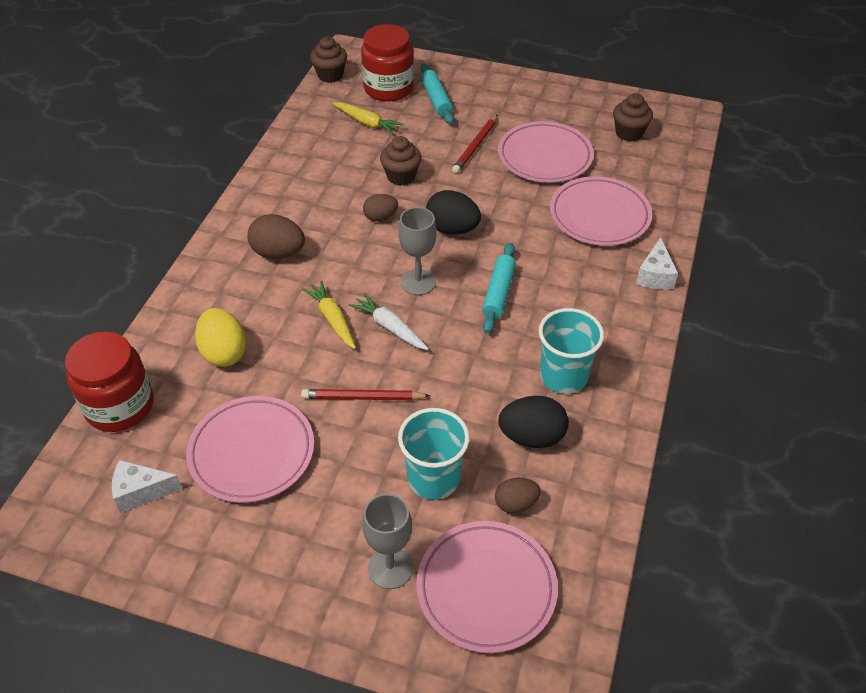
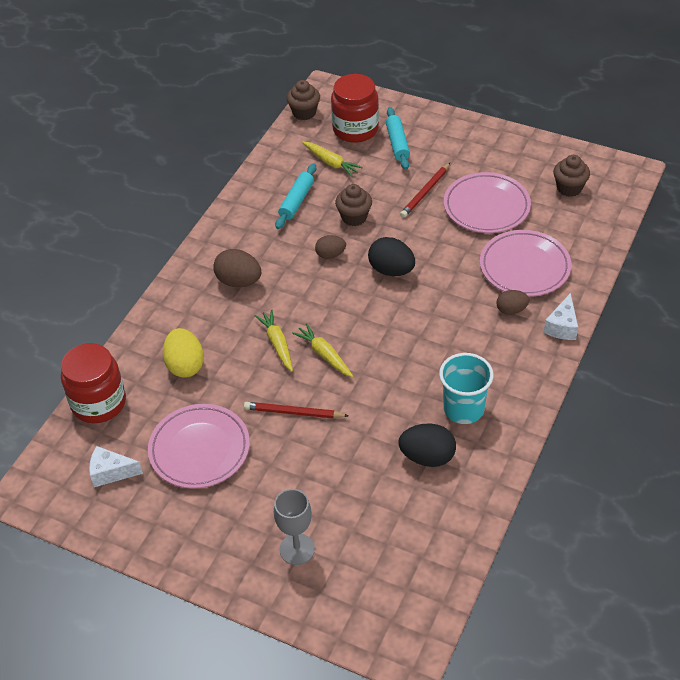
camera: 10 degrees right, 0 degrees up
white carrot [349,293,429,350] -> yellow carrot [292,323,353,377]
grey goblet [398,207,437,295] -> none
turquoise cup [398,408,470,500] -> none
pink plate [416,521,558,653] -> none
turquoise rolling pin [482,243,516,333] -> turquoise rolling pin moved to [275,163,316,229]
brown egg [495,478,541,513] -> brown egg moved to [497,290,529,315]

